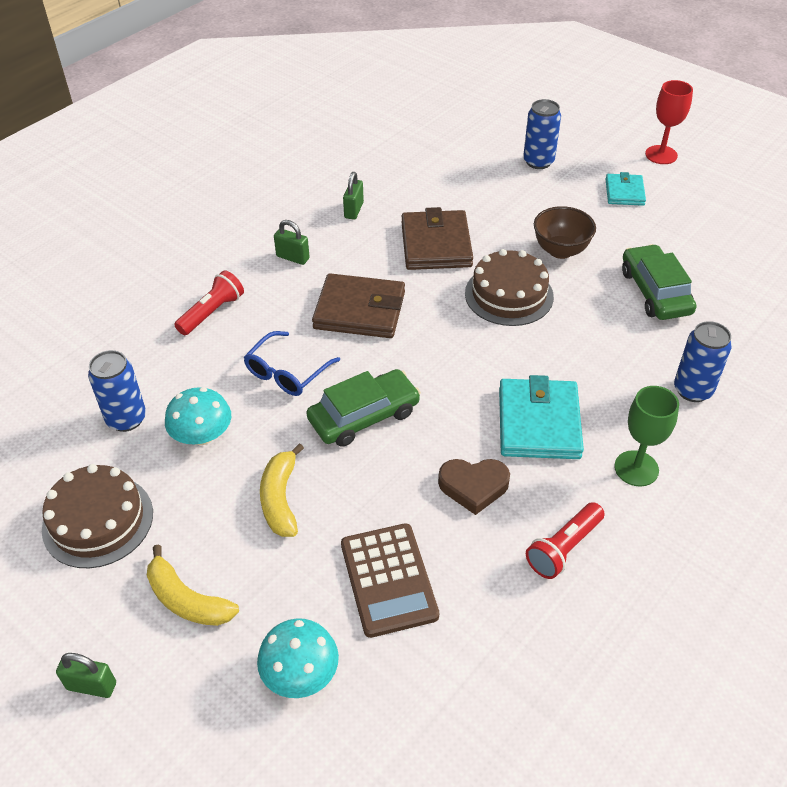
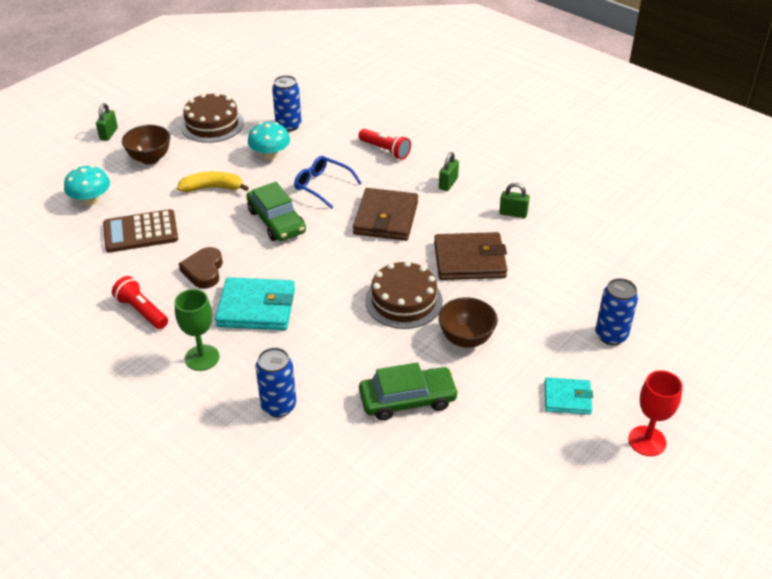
camera: 90 degrees right, 5 degrees down
yellow banana [147,544,239,626] -> brown bowl [122,125,170,165]

